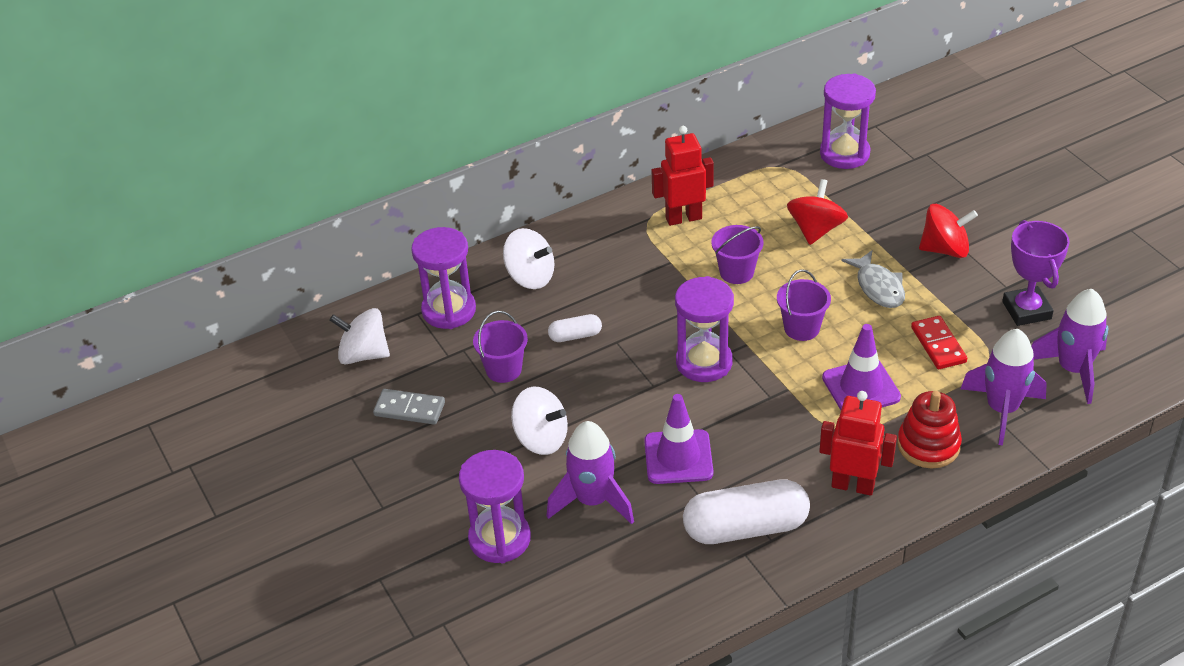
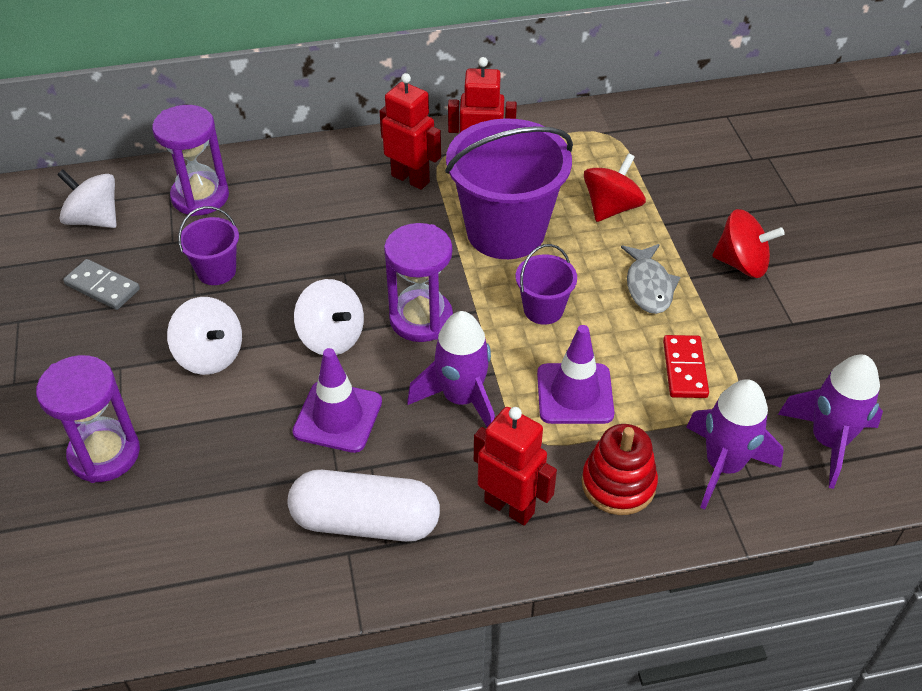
camera: 15 degrees right, 5 degrees up
white spinning top [503,228,554,289] -> white spinning top moved to [294,279,364,355]
purple rocket [547,421,634,524] -> purple rocket moved to [407,311,495,427]
white capsule [548,314,602,342] -> none
purple bucket [711,225,764,284] -> purple bucket [445,118,573,259], size x2.10
purple hourglass [820,74,876,169] -> none
purple trophy [1002,220,1070,326] -> none
none -> red robot [379,73,441,190]

